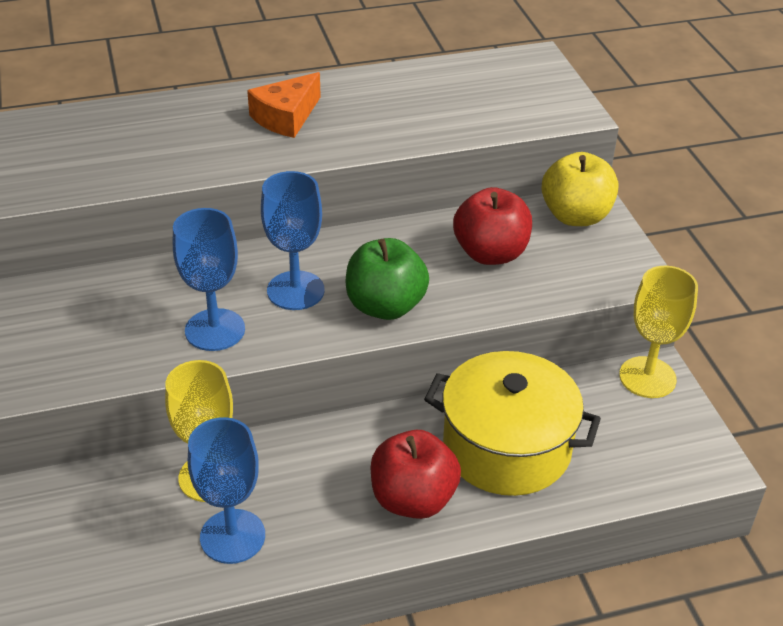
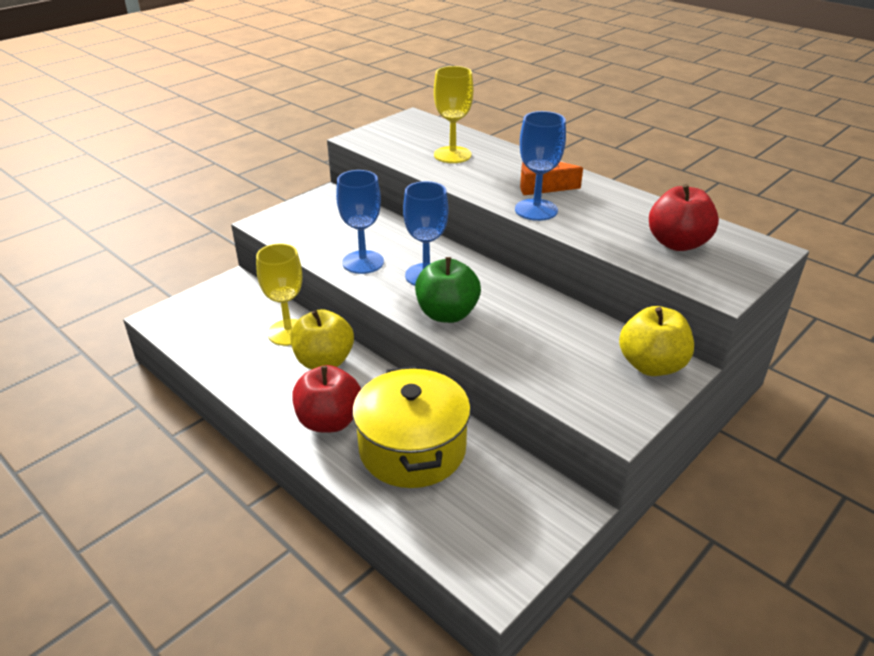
camera: 60 degrees right, 5 degrees down
blue goblet [188,417,265,564] -> blue goblet moved to [515,111,566,221]
red apple [453,187,532,265] -> red apple moved to [649,184,719,251]
yellow goblet [619,266,698,398] -> yellow goblet moved to [434,66,473,163]
none -> yellow apple [290,309,354,369]

